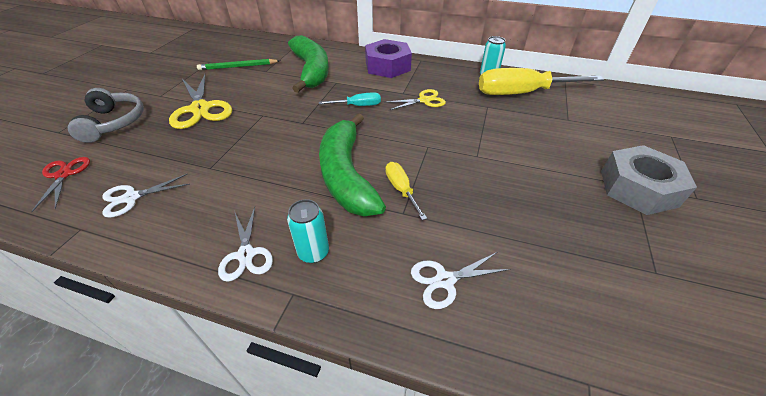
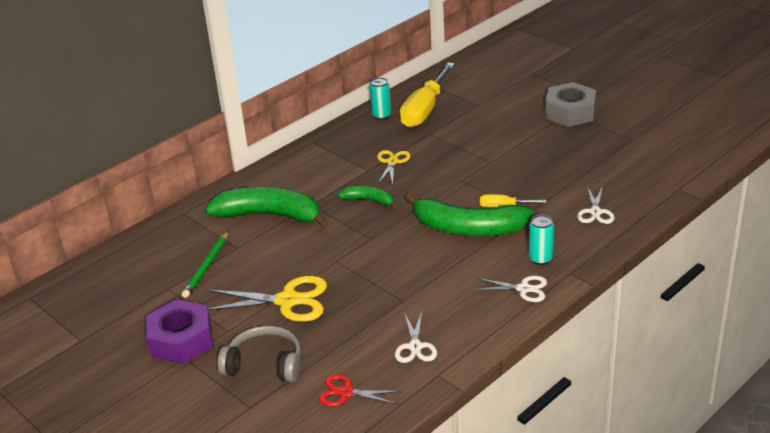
camera: 60 degrees left, 10 degrees down
turquoise screwdriver [319,92,381,106] -> green banana [338,186,397,209]
purple nut [365,39,412,78] -> purple nut moved to [146,299,213,364]

